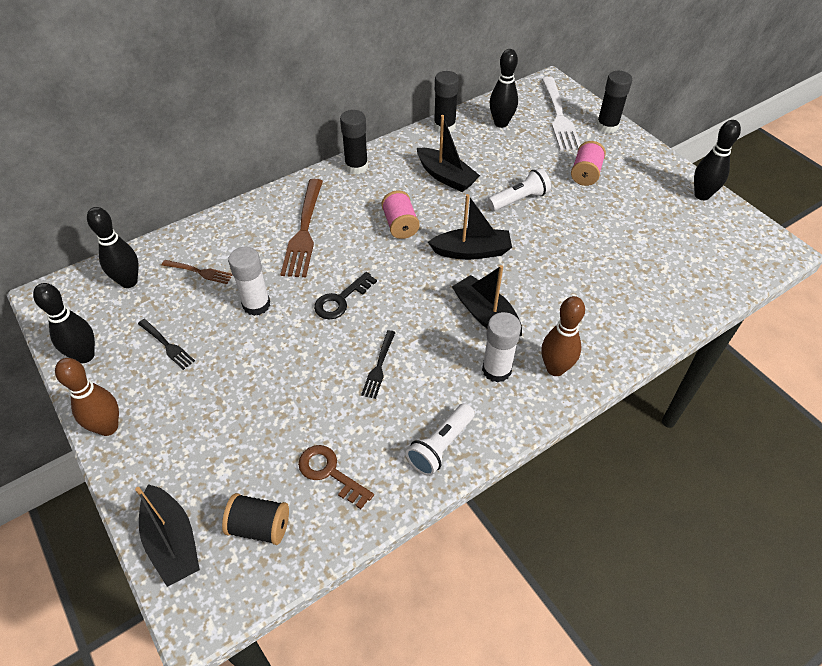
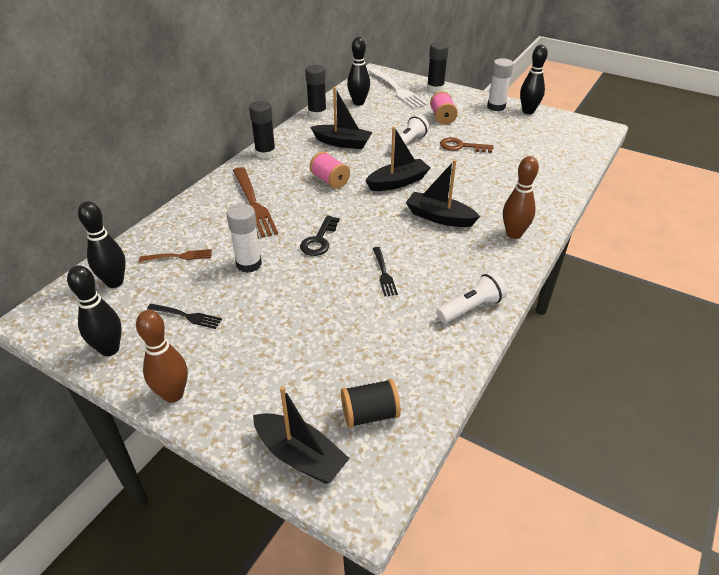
camera: 25 degrees left, 10 degrees down
brown key [298,445,374,509] -> brown key moved to [440,137,494,153]
white flashlight [406,403,475,476] -> white flashlight turned 135 degrees counterclockwise [436,272,507,323]
white glue stick [482,312,521,383] -> white glue stick moved to [487,58,513,111]

